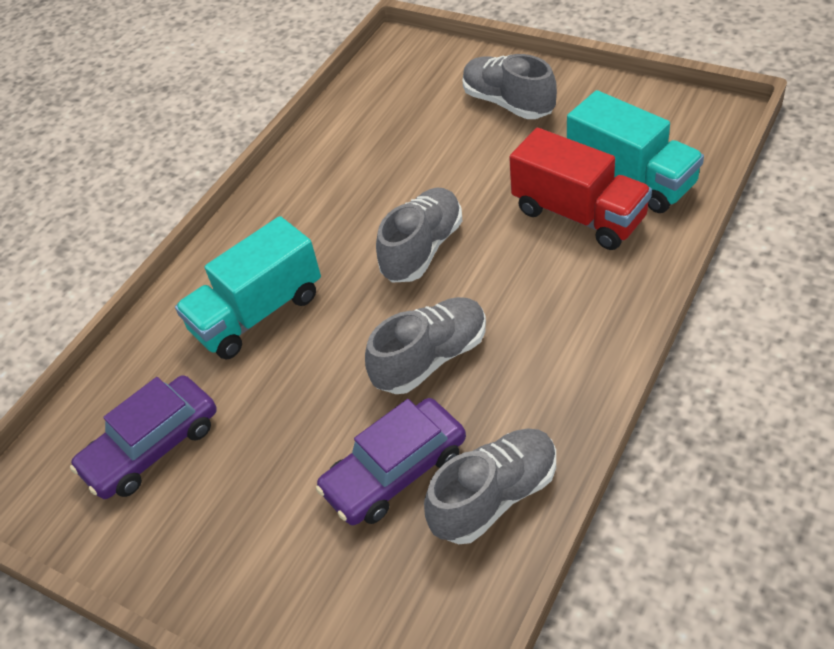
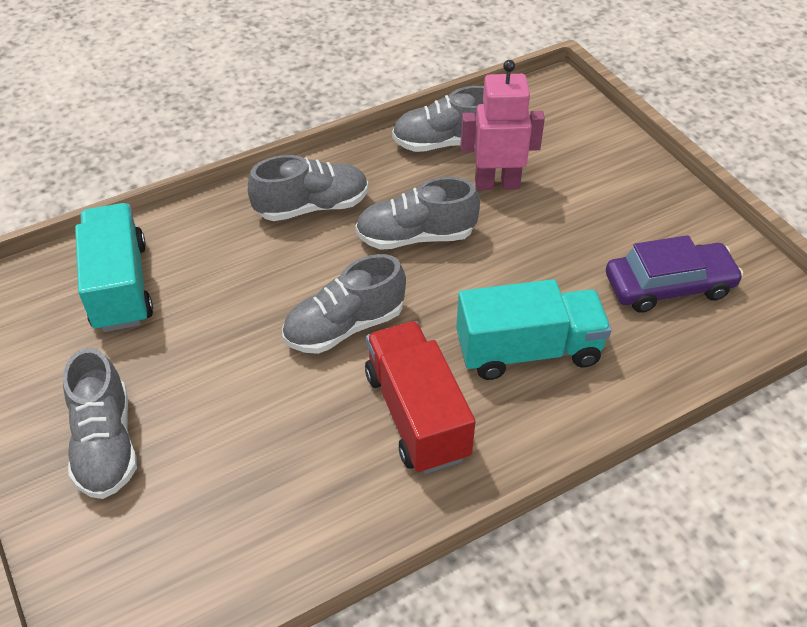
camera: 155 degrees left, 0 degrees up
purple car [316,398,466,525] -> pink robot [460,60,545,190]
red truck [509,128,652,250] -> red truck moved to [365,321,476,474]
none -> grey shoe [248,155,368,221]

